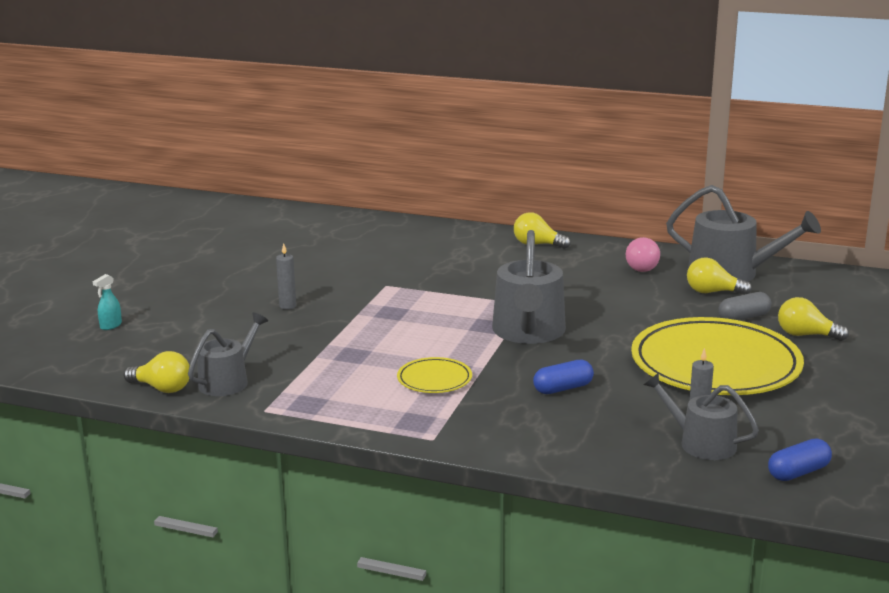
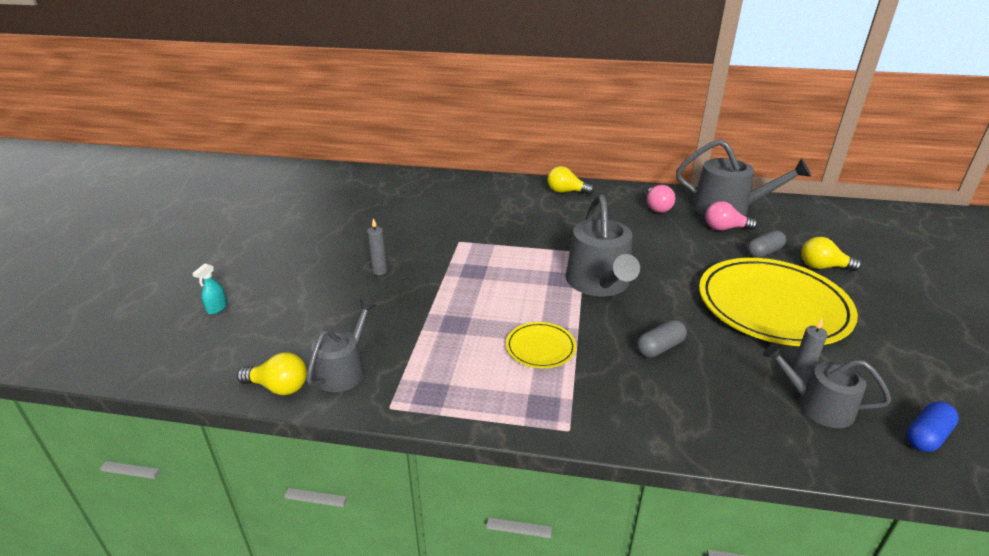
camera: 10 degrees left, 10 degrees up
blue capsule [533,360,594,394] -> grey capsule [637,320,687,358]
yellow light bulb [687,258,752,295] -> pink light bulb [705,201,758,231]

